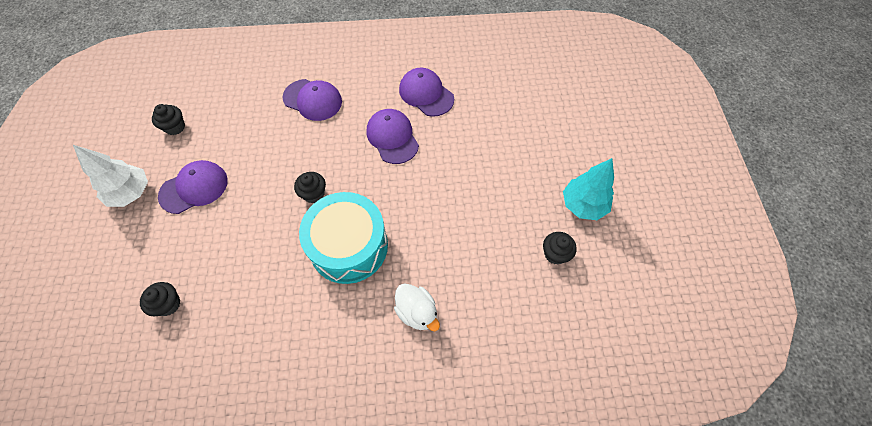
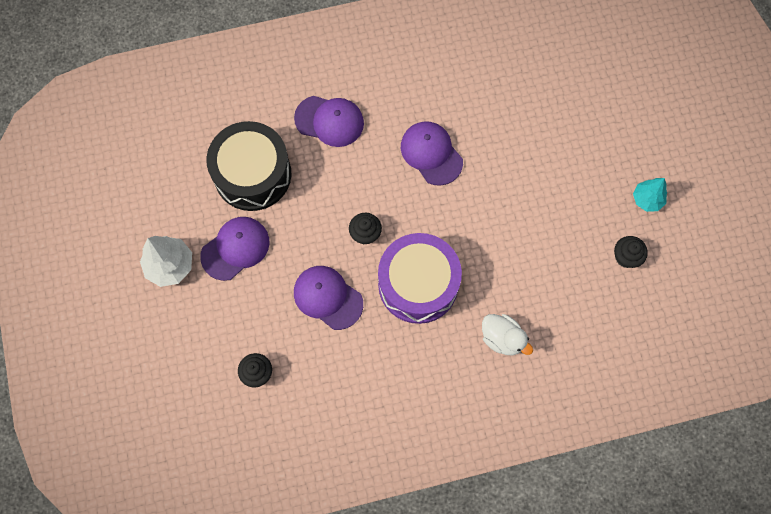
camera: 10 degrees left, 10 degrees up
black cupcake [152,104,185,135] -> none
turquoise drum [299,192,388,284] -> purple drum [378,233,462,324]
purple cap [399,68,454,117] -> purple cap moved to [294,266,363,330]
turquoise tree [563,158,614,220] -> turquoise tree [633,178,667,212], size x0.66
none -> black drum [207,121,291,211]

